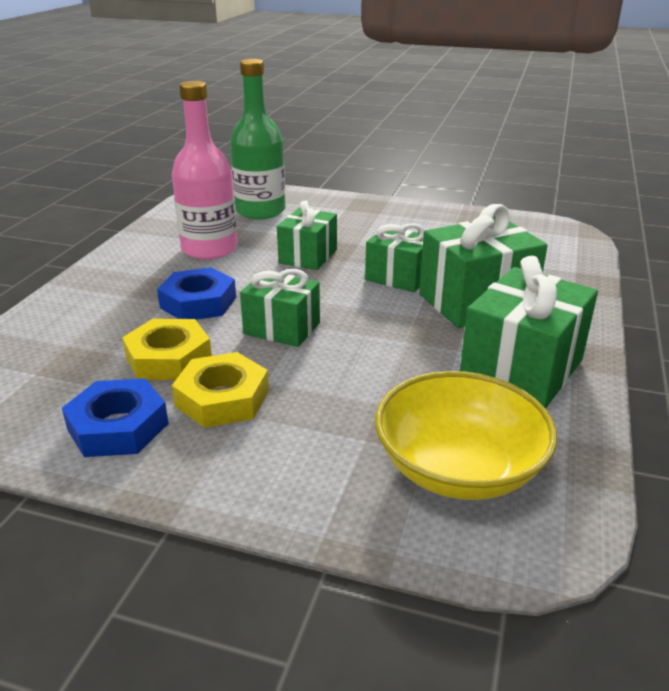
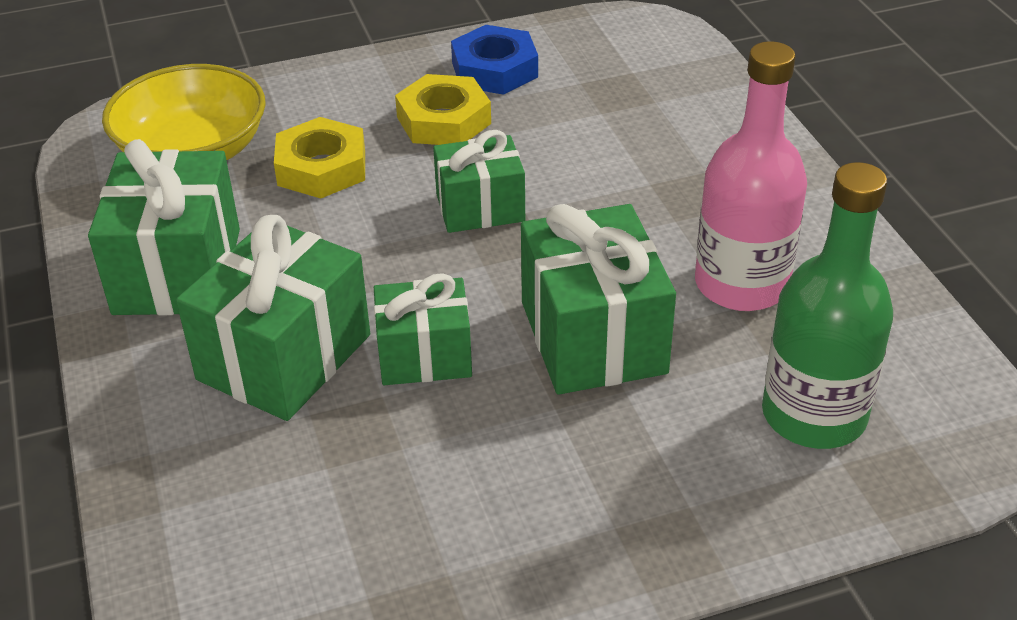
camera: 145 degrees right, 10 degrees up
yellow nut [122,319,212,380] -> yellow nut moved to [274,117,365,199]
blue nut [157,267,236,320] -> none
green gift [277,201,337,270] -> green gift [521,204,676,395], size x1.58

